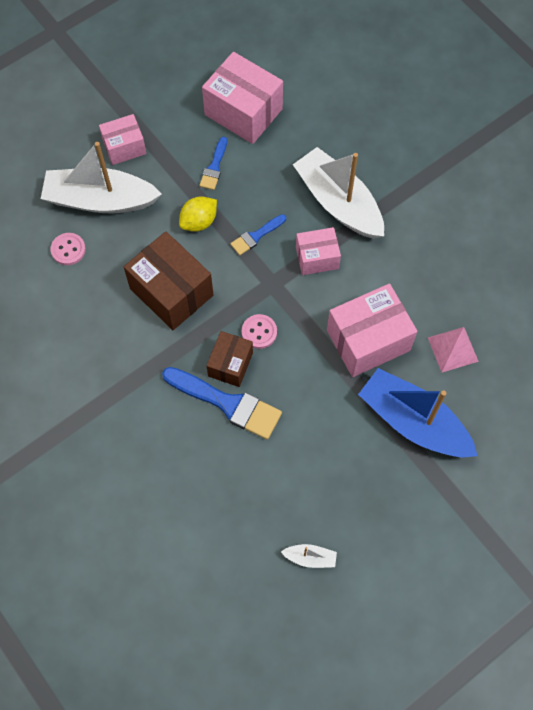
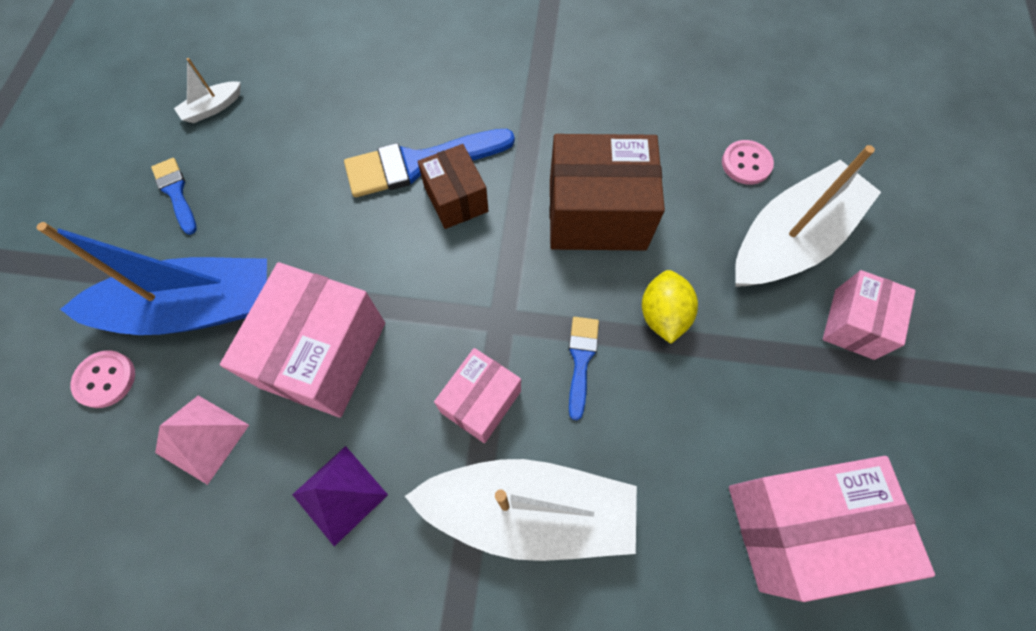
camera: 135 degrees right, 0 degrees up
blue brush [199,137,227,190] -> blue brush moved to [151,158,197,235]
pink button [242,314,277,349] -> pink button moved to [71,350,135,408]
none -> purple pyramid [292,446,388,546]

